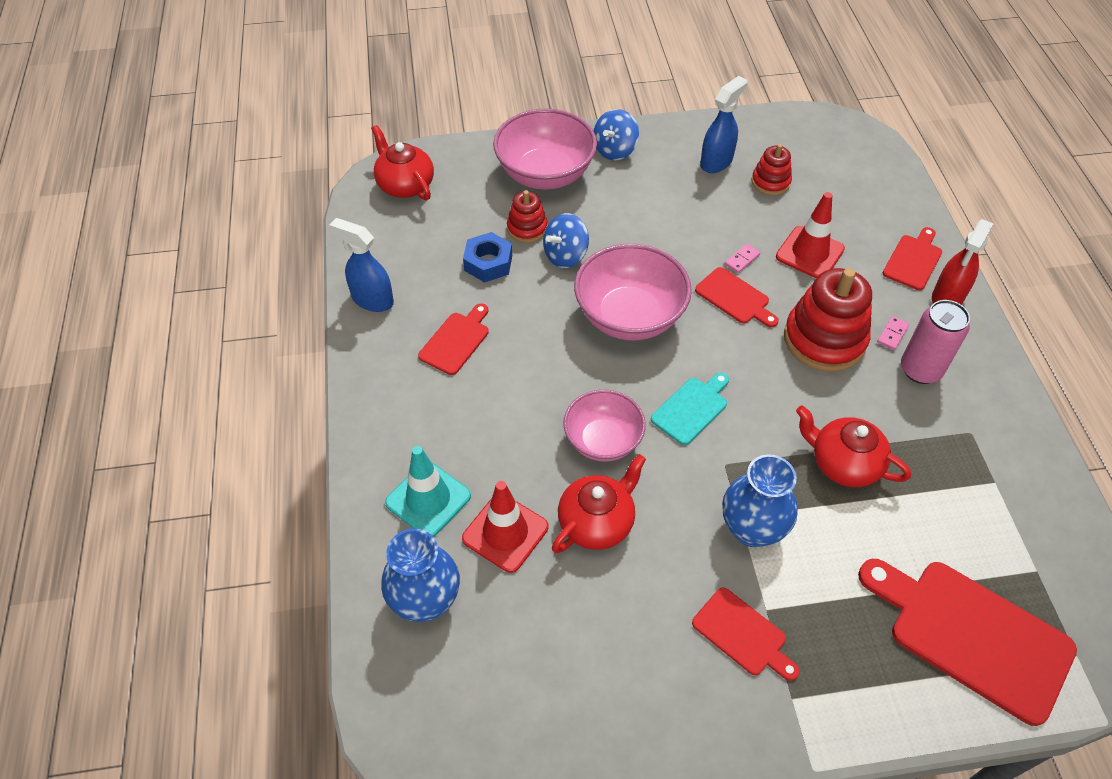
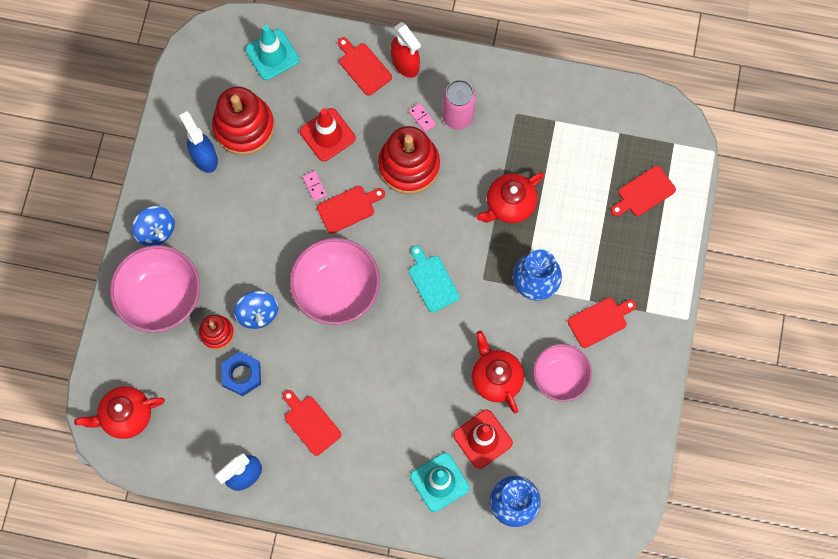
camera: 70 degrees left, 20 degrees up
pink bowl [563,390,646,462] -> pink bowl moved to [533,344,592,402]
red stacking toy [752,144,792,195] -> red stacking toy [212,87,275,155], size x1.86
red cutting board [858,559,1077,726] -> red cutting board [611,166,676,216], size x0.53
none -> turquoise traffic cone [245,25,300,80]

